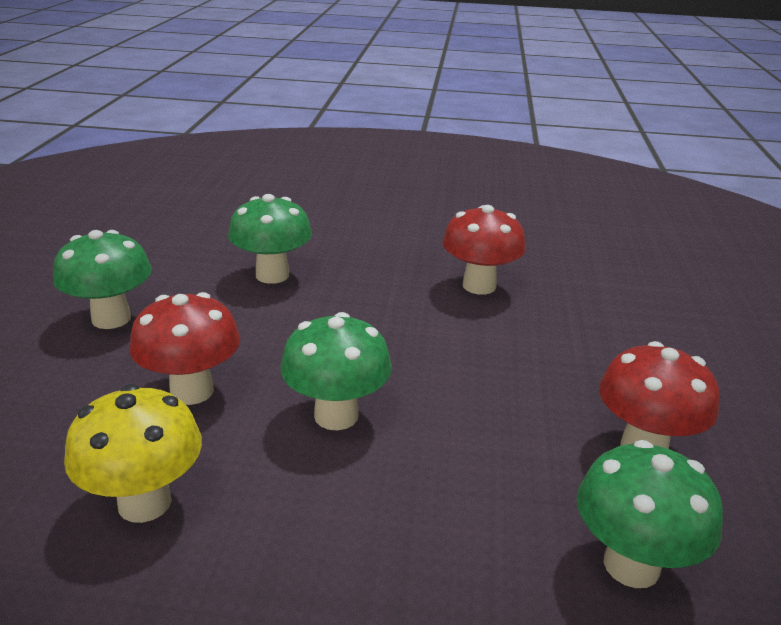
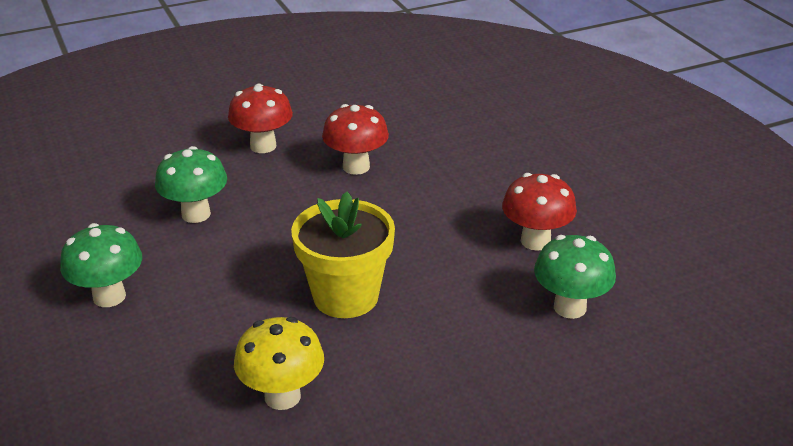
camera: 30 degrees left, 5 degrees up
red mushroom [129,292,240,405] -> red mushroom moved to [228,84,293,153]
green mushroom [280,312,392,430] -> yellow flower pot [291,192,395,318]

